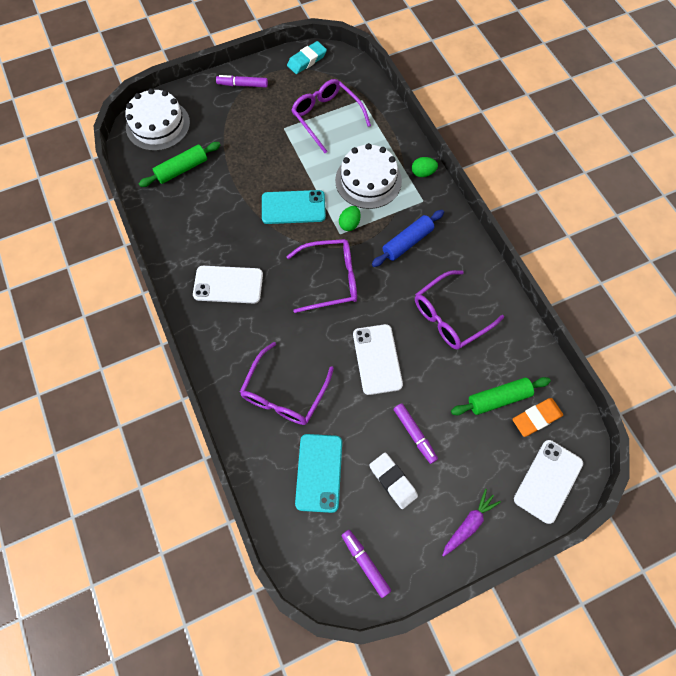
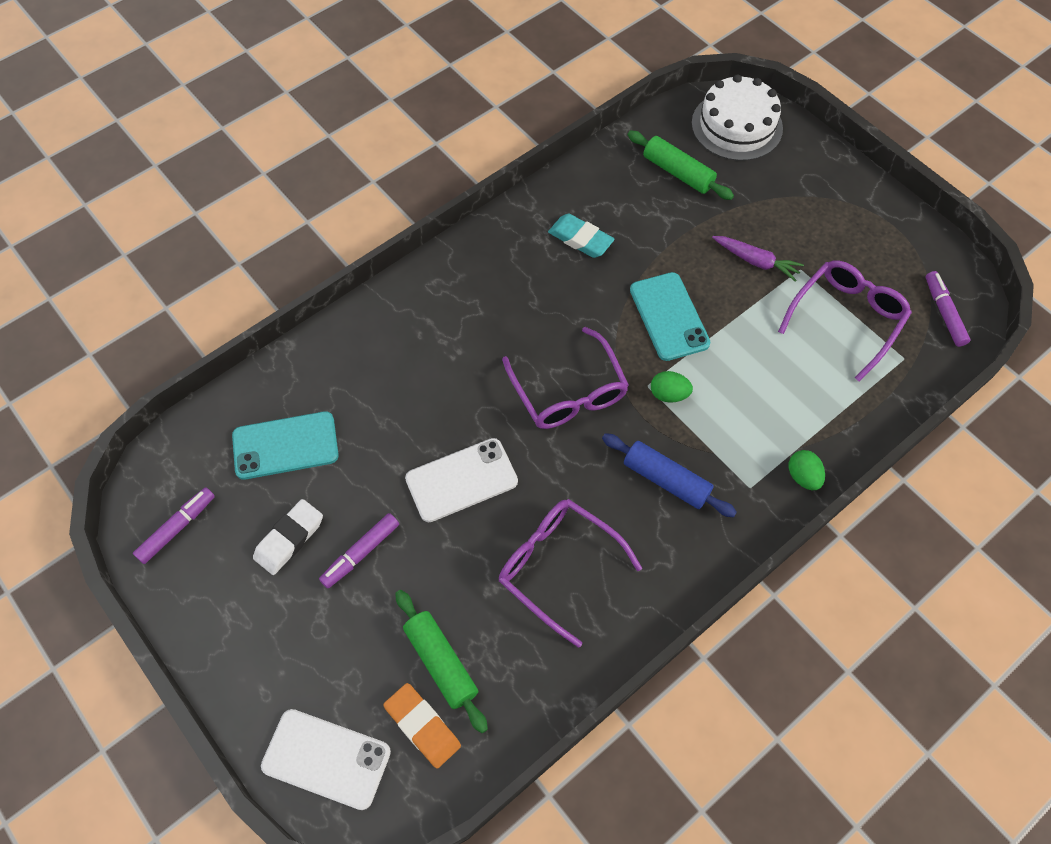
camera: 75 degrees right, 5 degrees down
white phone [193,266,263,303] -> none
purple marker [216,75,268,88] -> purple marker moved to [926,271,971,347]
purple glasses [240,342,334,425] -> none
turquoise eraser [287,41,327,74] -> turquoise eraser moved to [548,214,615,258]
white cake [335,143,402,209] -> none
purple carrot [442,489,501,557] -> purple carrot moved to [712,236,804,282]

